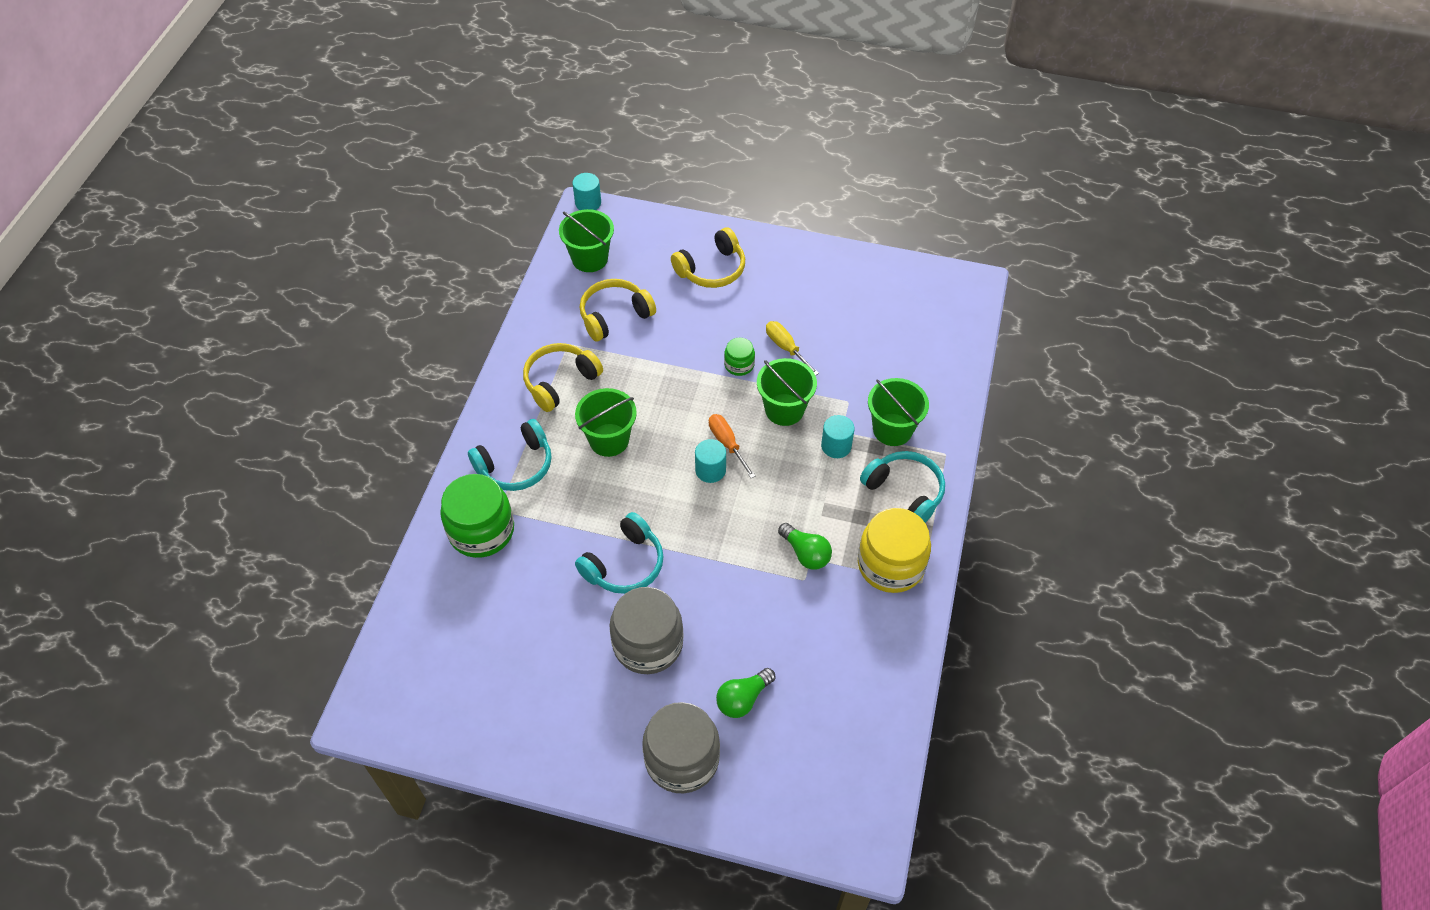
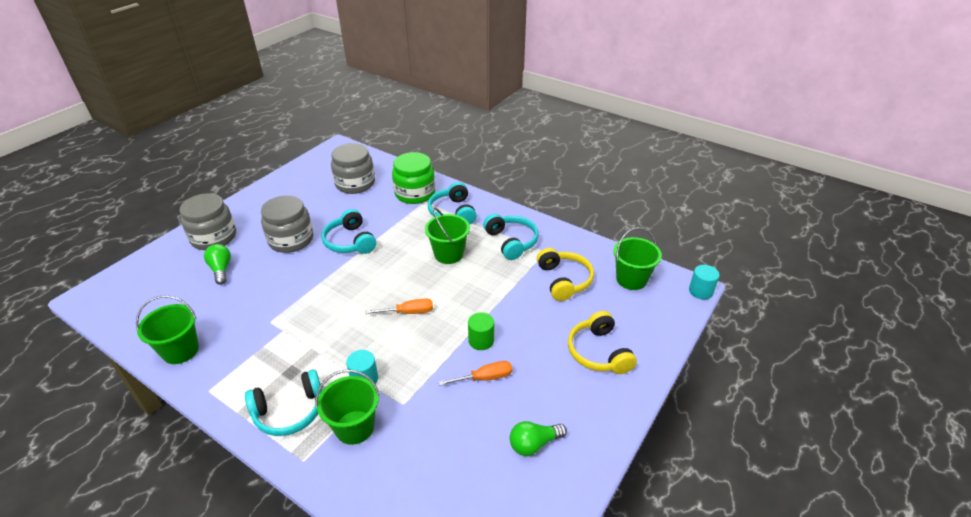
camera: 110 degrees right, 15 degrees down
yellow headphones [523,343,603,412] -> turquoise headphones [483,214,539,260]
turquoise cylinder [695,439,726,483] -> none
green jar [724,338,755,376] -> green cylinder [468,312,494,350]
green bucket [757,358,817,426] -> green bucket moved to [136,295,199,364]
yellow screwdriver [766,321,819,376] -> orange screwdriver [439,361,512,386]
green light bulb [778,523,832,570] -> green light bulb moved to [510,421,567,456]
yellow jar [858,508,931,593] -> none
none -> grey jar [331,143,375,194]

